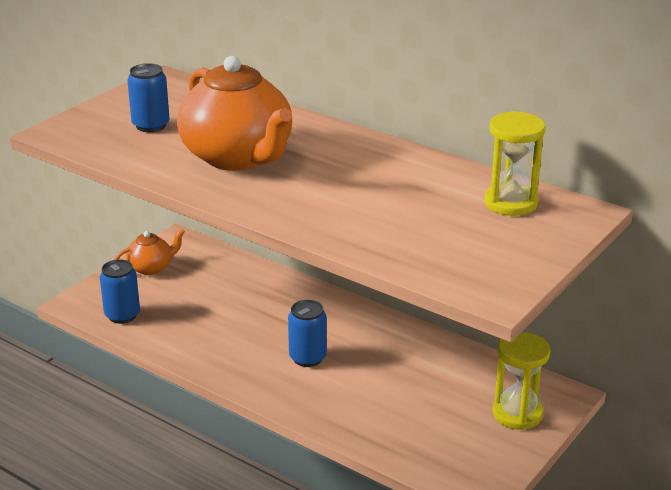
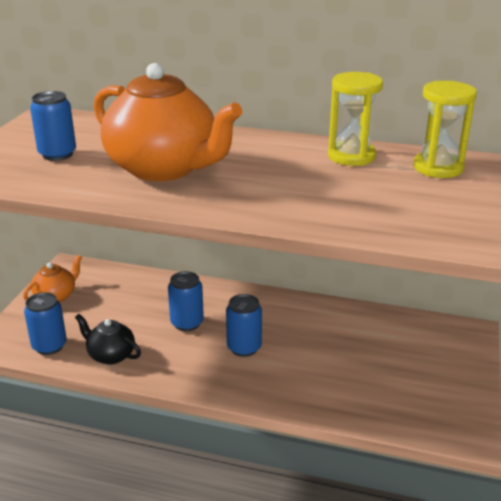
camera: 20 degrees left, 0 degrees up
yellow hourglass [493,332,550,430] -> yellow hourglass moved to [328,72,383,166]
none -> black teapot [75,314,141,364]
none -> blue can [168,271,204,331]

